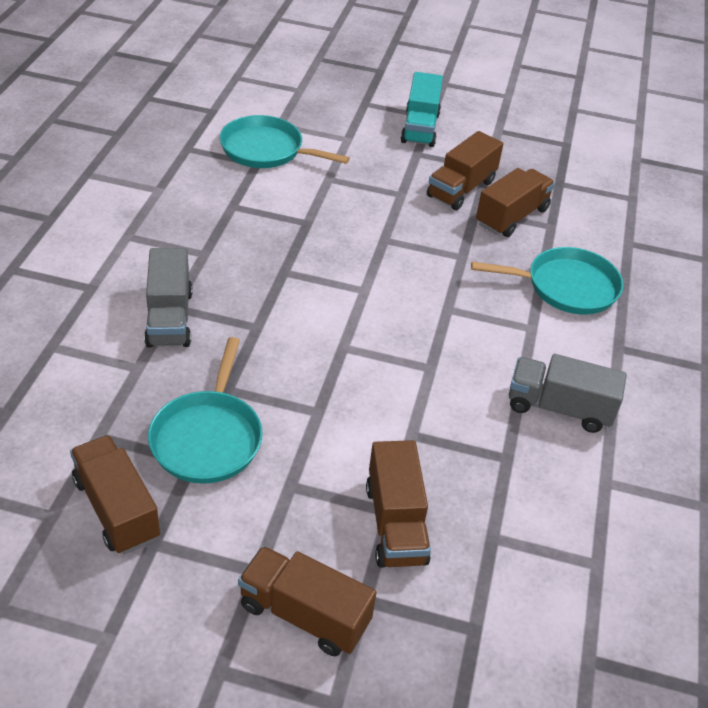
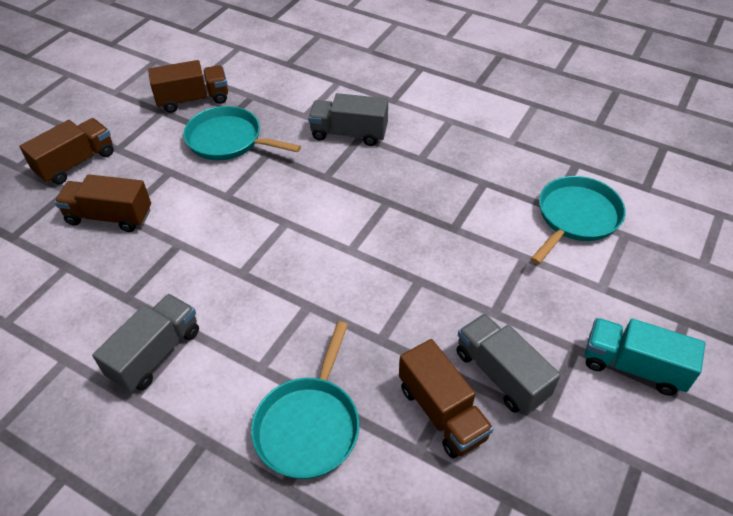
camera: 110 degrees right, 5 degrees up
brown truck [427,131,503,210] -> grey truck [456,314,561,414]

